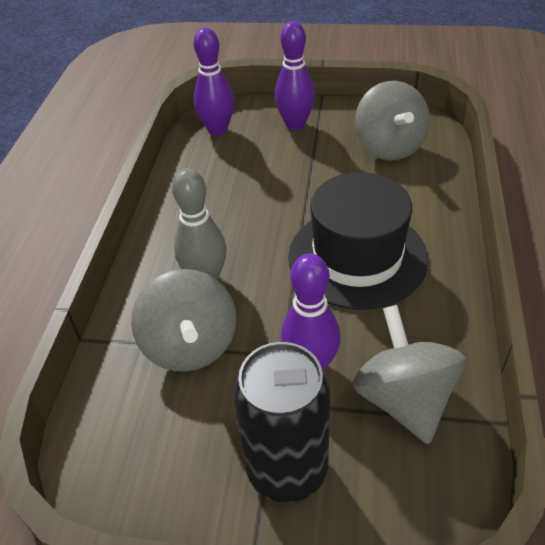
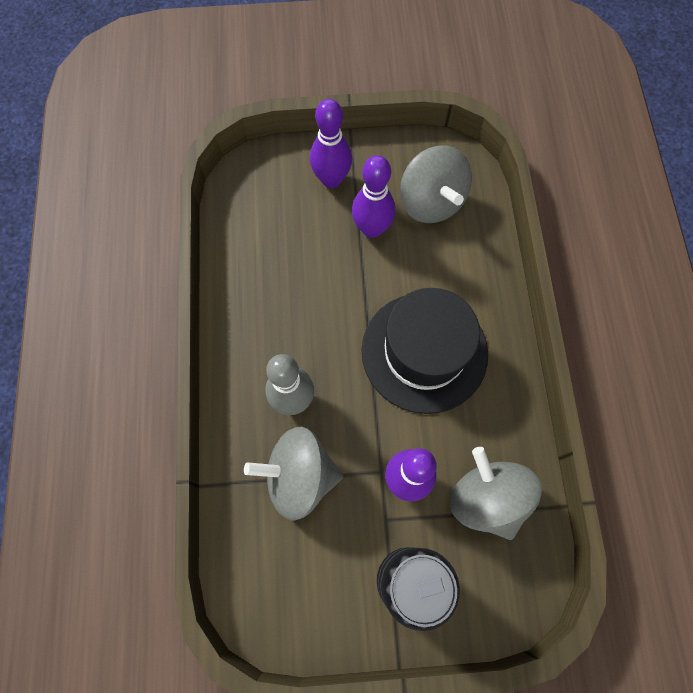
camera: 15 degrees left, 25 degrees up
grey spinning top [131,269,237,372] -> grey spinning top turned 120 degrees clockwise [244,427,343,521]
purple bowling pin [194,27,234,136] -> purple bowling pin moved to [352,155,396,238]

